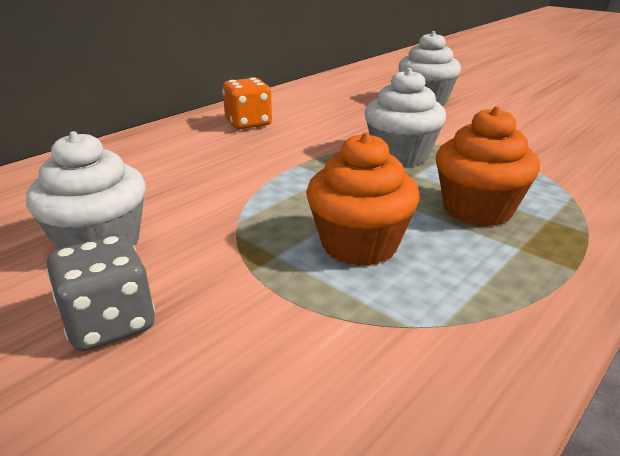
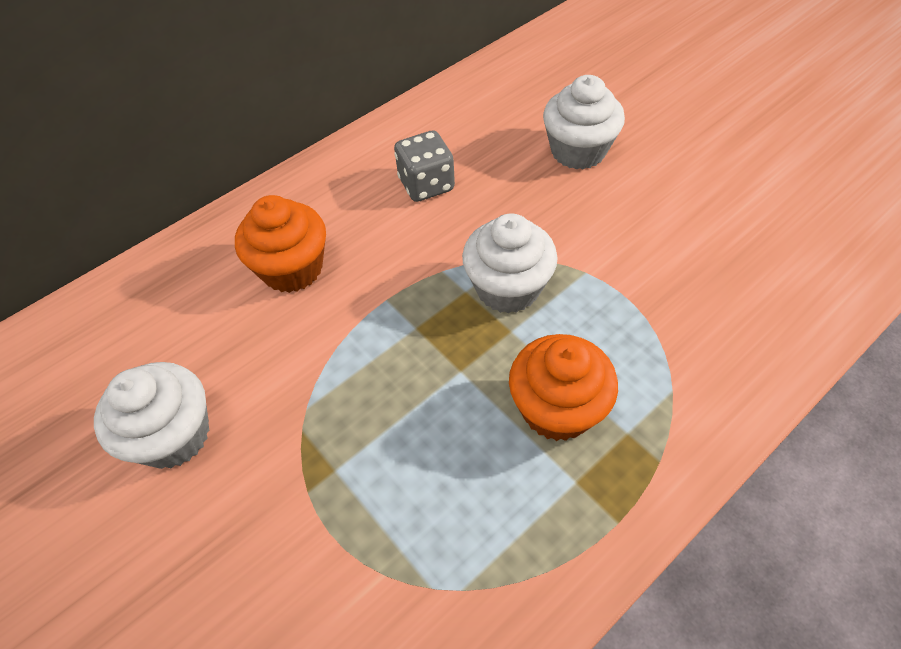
camera: 10 degrees right, 25 degrees up
grey dice [46,234,155,351] -> grey dice moved to [394,131,455,202]
orange dice [222,77,272,129] -> none
orange cupcake [306,132,420,266] -> orange cupcake moved to [235,195,326,293]

